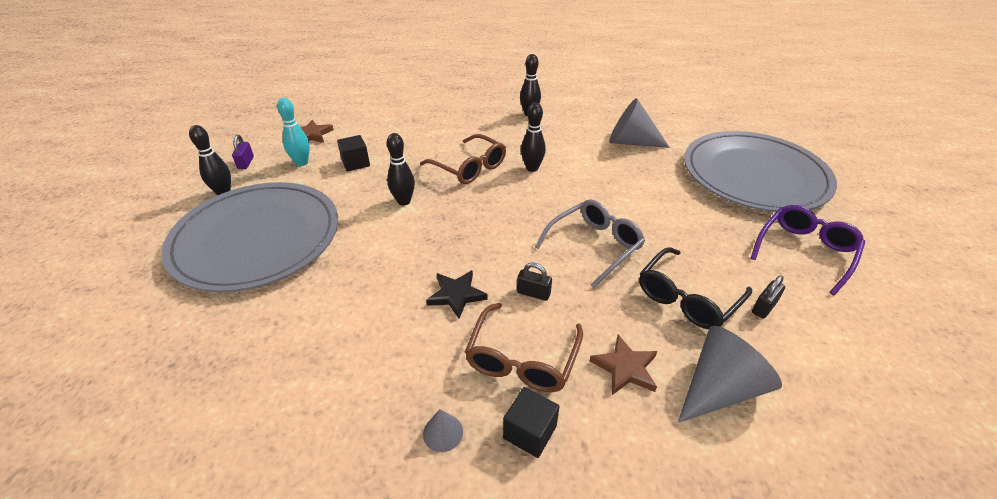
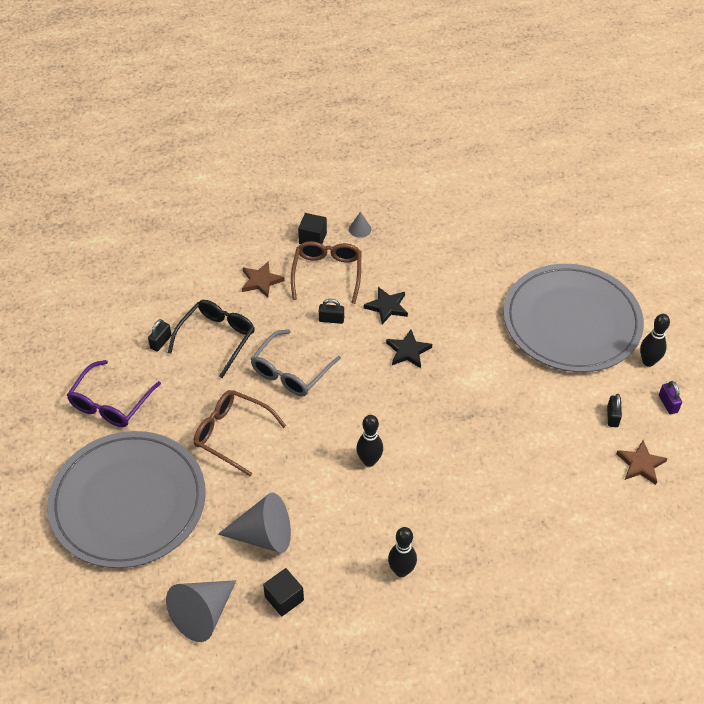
camera: 165 degrees right, 10 degrees up
turquoise bowling pin [277,98,310,166] -> black padlock [607,394,622,427]
black cube [337,135,370,172] -> black cube moved to [263,568,304,617]
black bowling pin [387,133,415,206] -> none
brown glasses [420,134,506,184] -> brown glasses moved to [194,390,286,477]
grey cone [678,326,782,423] -> grey cone moved to [166,580,236,642]
none -> black star [386,330,432,368]

